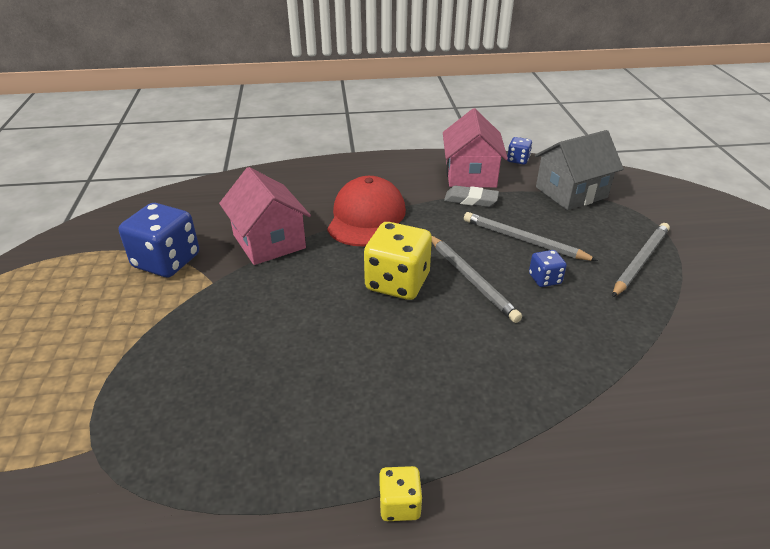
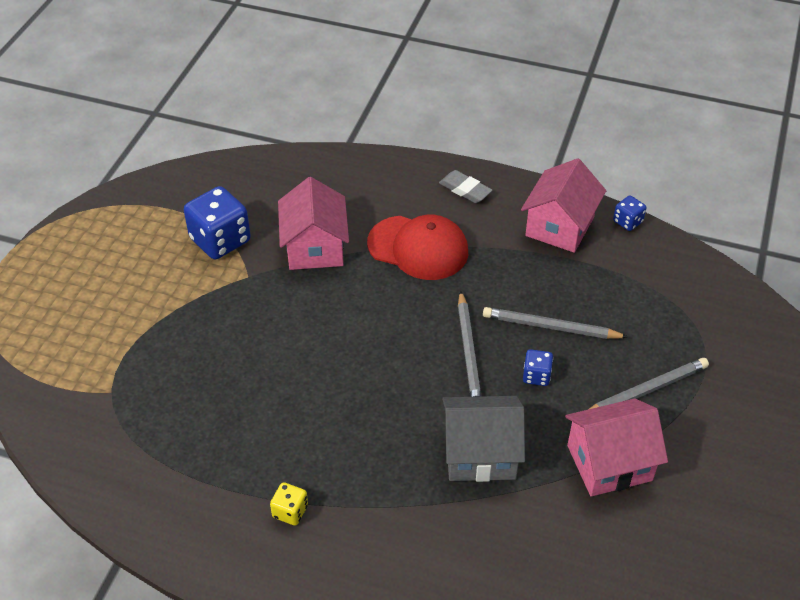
camera: 25 degrees right, 10 degrees up
red cap [327,176,406,246] -> red cap turned 75 degrees clockwise [367,215,468,280]
yellow dice [364,222,432,300] -> none
grey eraser [444,186,499,207] -> grey eraser moved to [439,170,493,203]
grey pencil [464,212,598,261] -> grey pencil turned 45 degrees counterclockwise [483,307,628,339]
grey house [535,130,624,210] -> grey house moved to [442,396,525,482]
none -> pink house [565,398,668,496]

